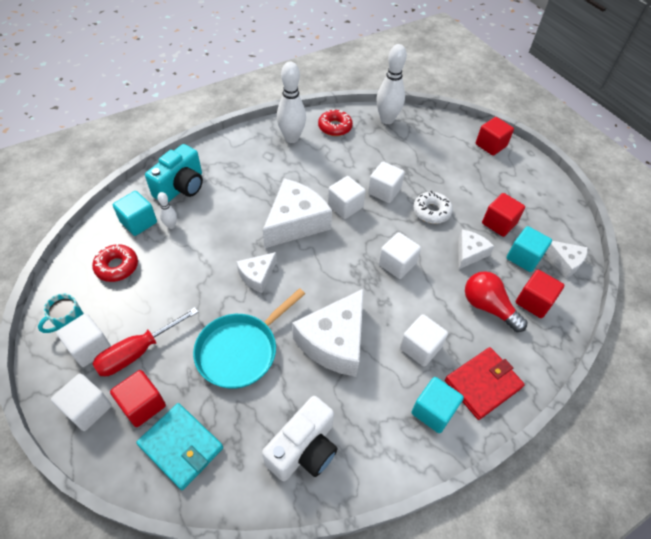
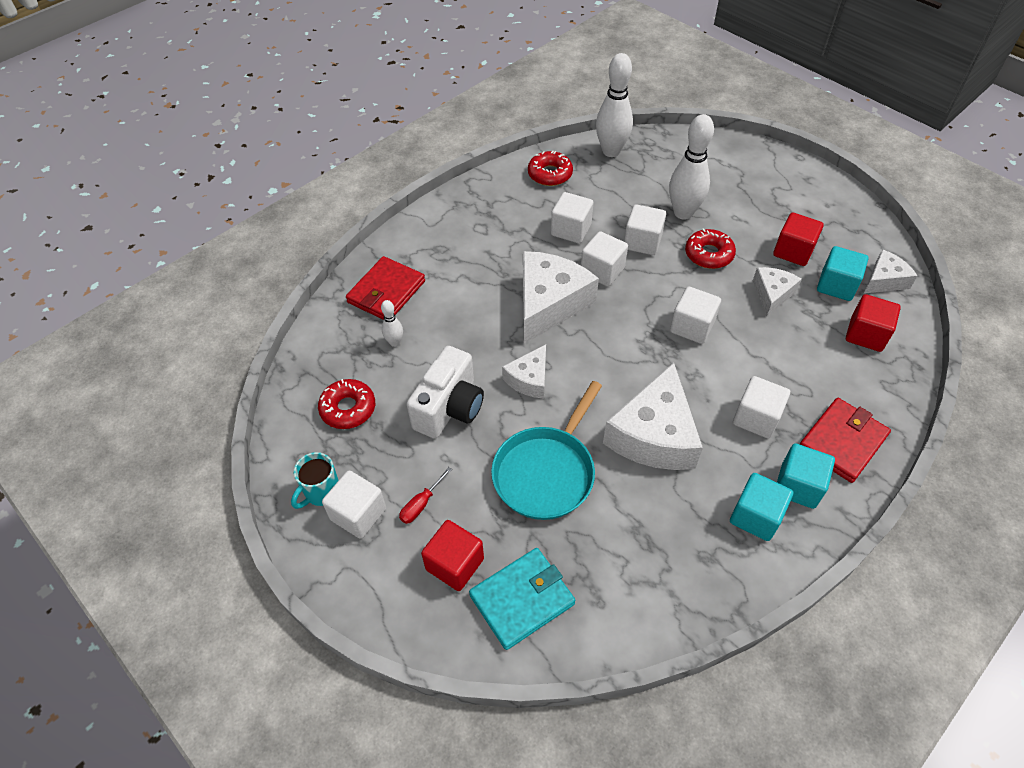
camera: 10 degrees left, 0 degrees up
white cube [51,373,112,431] -> white cube moved to [551,192,594,243]
red screwdriver [92,307,198,376] -> red screwdriver [399,467,452,524], size x0.52
turquoise cube [113,191,157,236] -> turquoise cube moved to [730,473,793,541]
turquoise wallet [136,403,223,490] -> turquoise wallet turned 60 degrees counterclockwise [469,548,575,650]
turquoise camera [145,144,203,202] -> red wallet [346,256,425,320]
white camera [262,396,337,481] -> white camera moved to [407,346,484,438]
white bowling pin [277,61,306,143] -> white bowling pin moved to [669,114,714,220]
white donut [413,191,453,224] -> red donut [685,228,736,269]
red light bulb [465,271,527,332] -> none
red cube [476,117,514,156] -> none
white cheese [545,241,588,278] -> white cheese turned 60 degrees counterclockwise [864,249,918,294]

